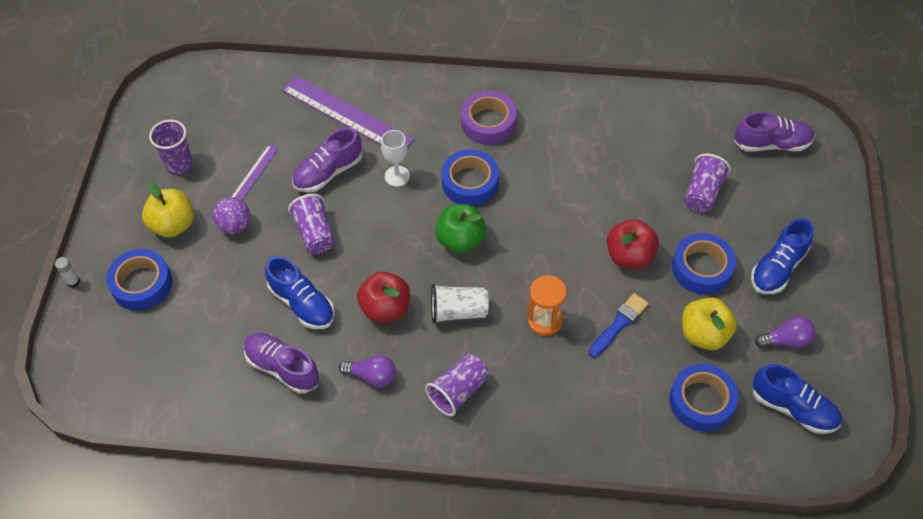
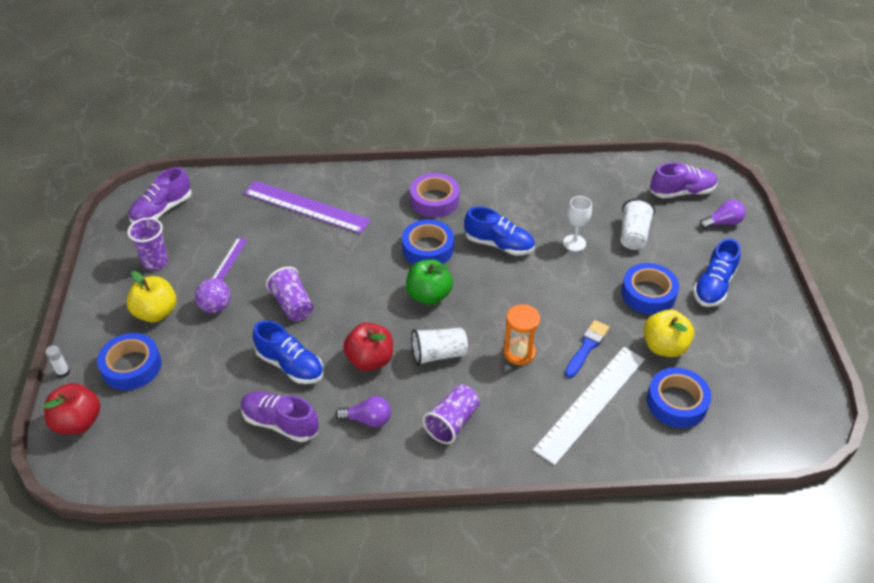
camera: 10 degrees left, 10 degrees down
purple shoe [292,127,362,192] -> purple shoe moved to [129,167,192,223]
white goblet [381,130,410,187] -> white goblet moved to [563,196,592,251]
red apple [607,219,659,269] -> red apple moved to [43,383,100,435]
purple cup [684,153,731,212] -> white cup [621,199,655,250]
blue shoe [752,364,841,434] -> blue shoe moved to [464,206,535,256]
purple light bulb [755,316,815,348] -> purple light bulb moved to [700,200,746,229]
none -> white ruler [533,347,645,465]

